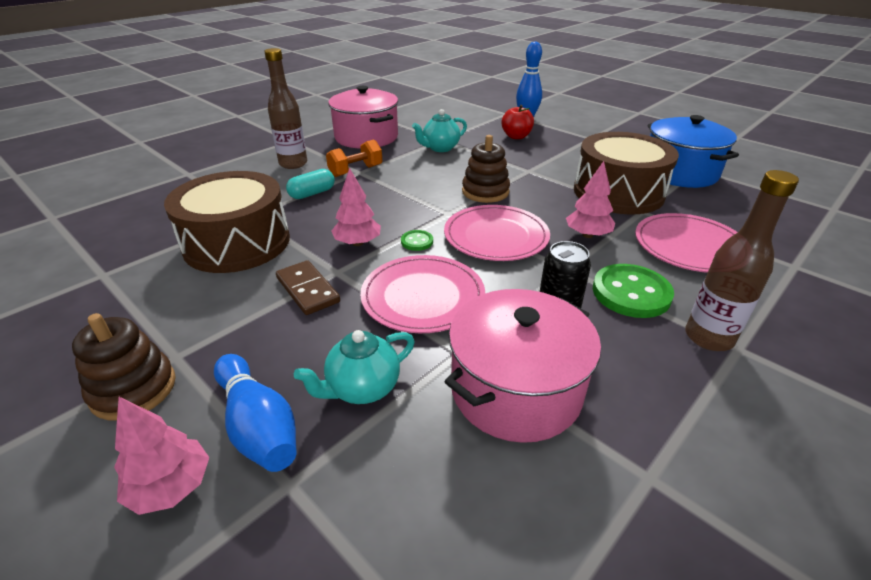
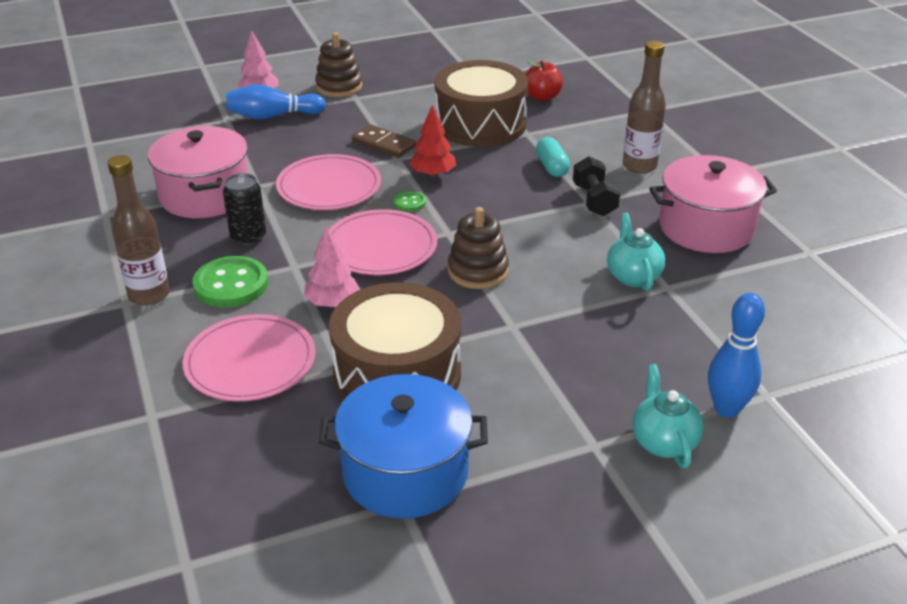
camera: 115 degrees right, 0 degrees up
brown domino [276,260,340,315] -> brown domino turned 45 degrees clockwise [352,124,416,158]
turquoise teapot [294,330,415,404] -> turquoise teapot moved to [633,364,704,468]
orange dumbbell [326,140,382,177] -> black dumbbell [573,156,620,216]
pink tree [332,168,381,246] -> red tree [409,105,456,177]
red apple [501,105,534,139] -> red apple moved to [526,61,563,101]

